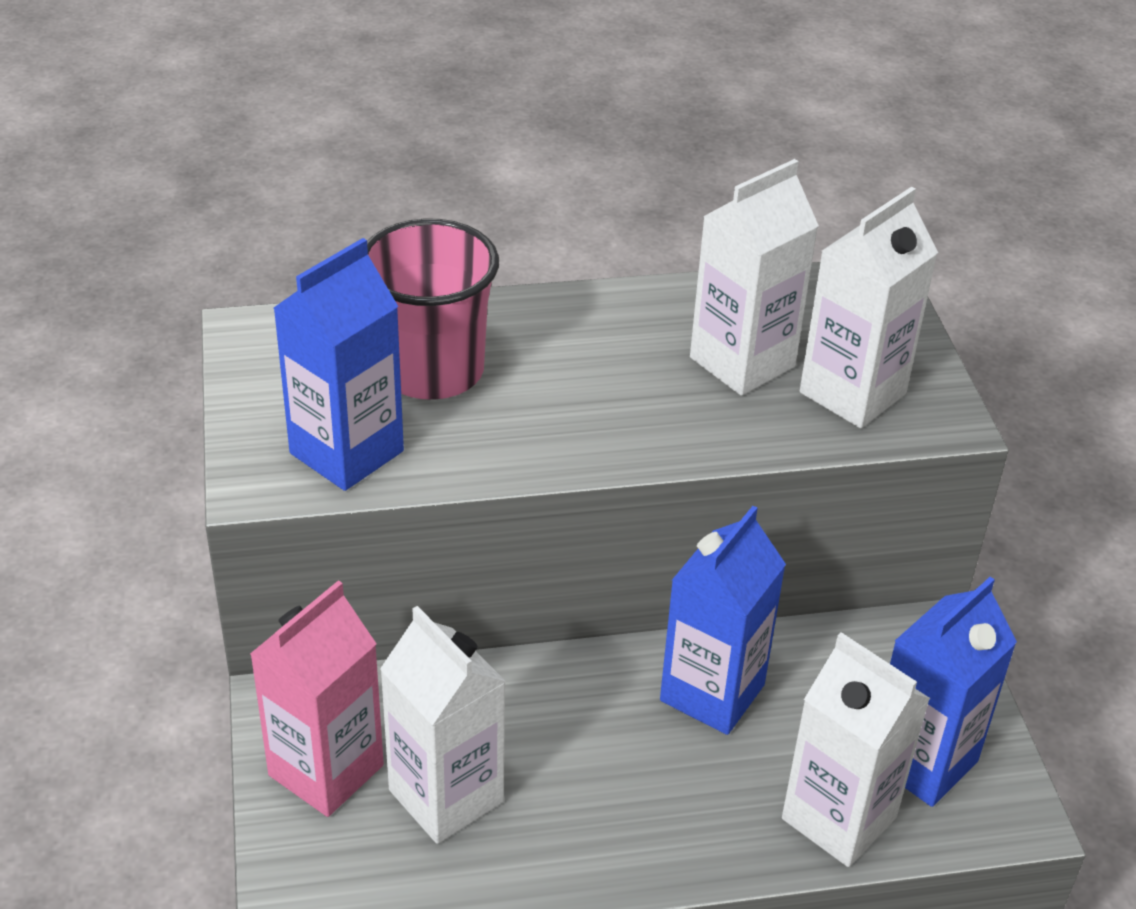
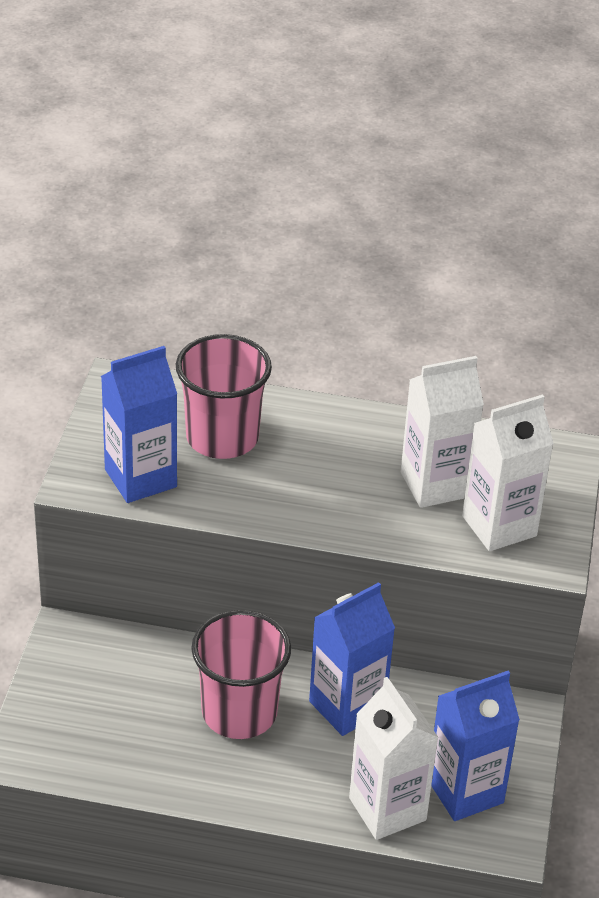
camera: 20 degrees right, 0 degrees up
pink carton [250,580,384,817] -> none
white carton [380,606,506,844] -> none
none -> pink cup [191,610,291,739]

